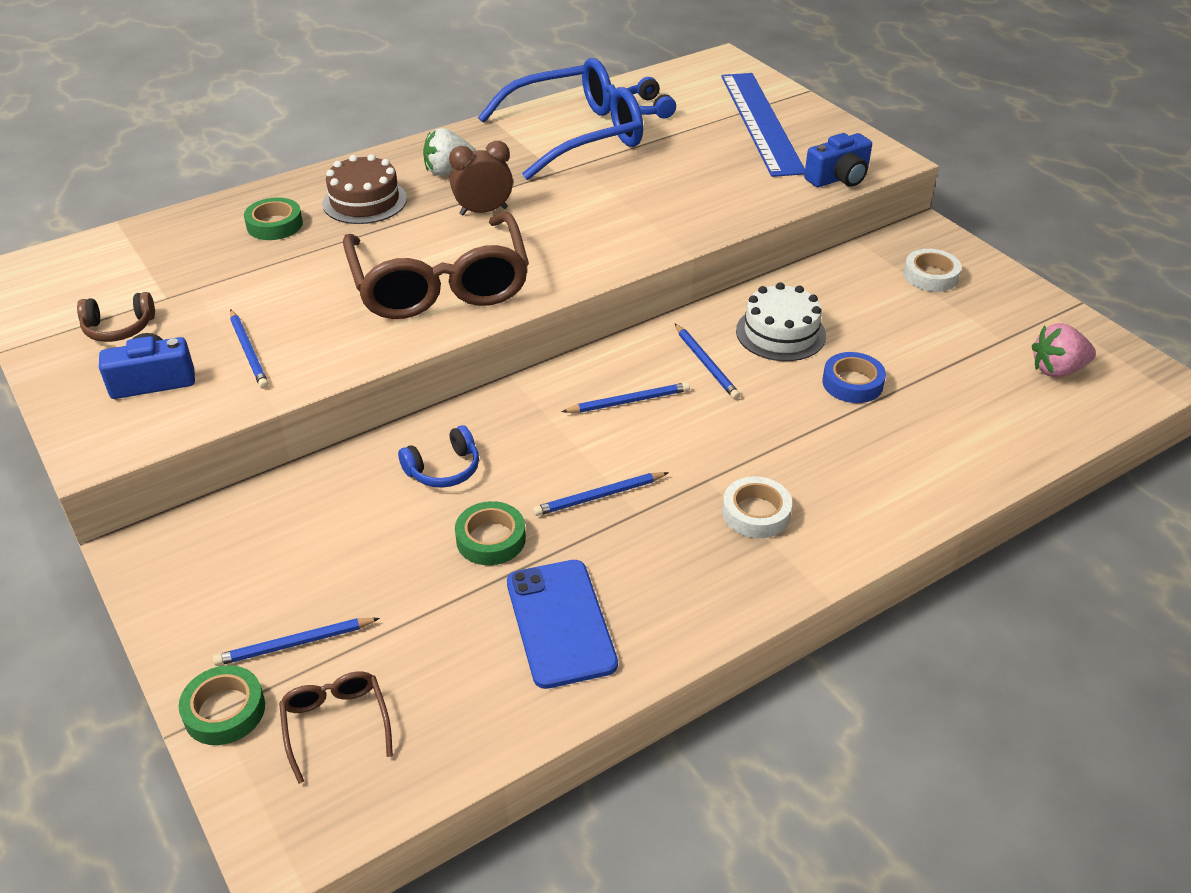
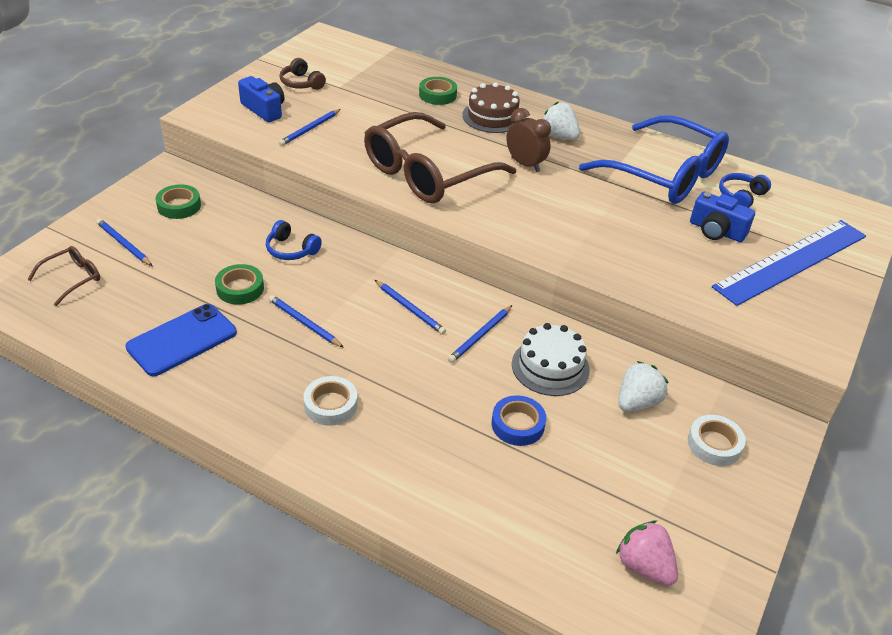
camera: 60 degrees right, 0 degrees up
green tape [178,665,265,745] -> green tape moved to [156,184,201,219]
blue camera [804,133,872,187] -> blue camera moved to [690,192,755,242]
none -> white strawberry [618,361,669,412]

